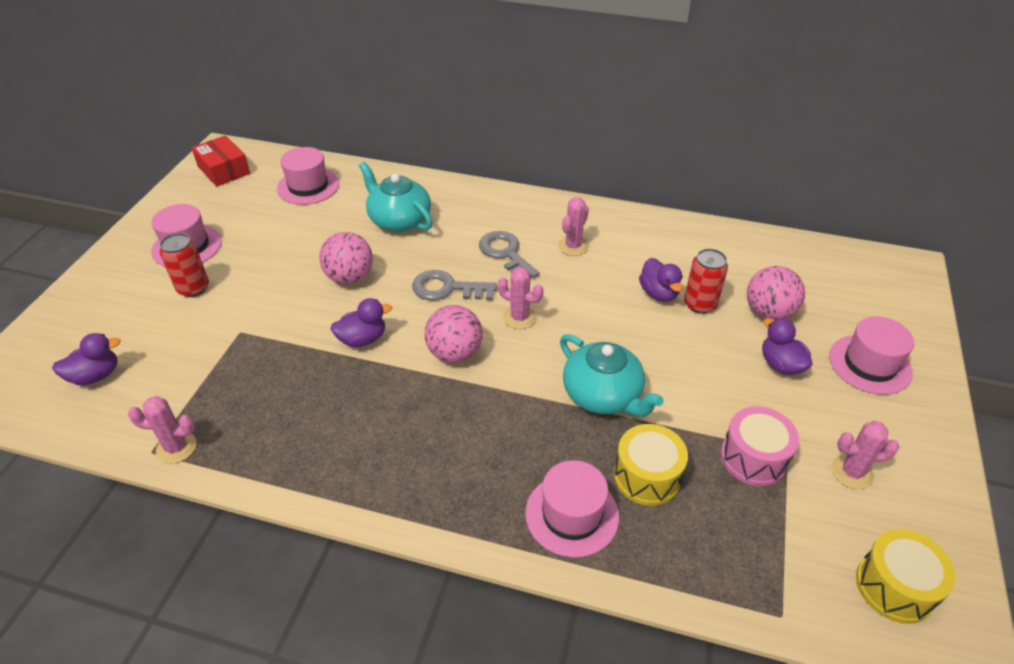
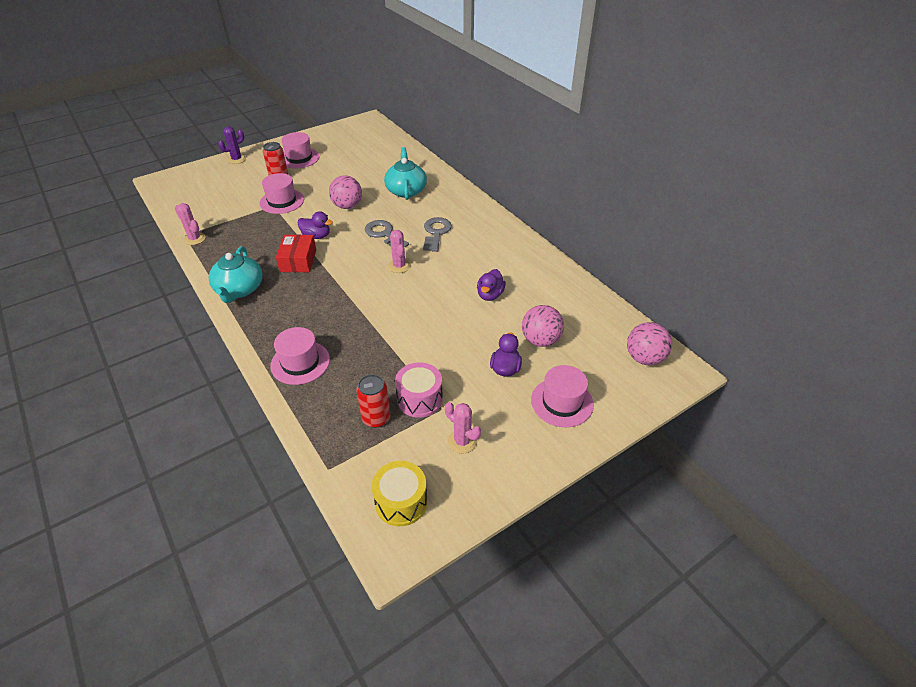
camera: 40 degrees right, 0 degrees up
purple duck [52,333,121,385] -> none
red box [192,135,250,187] -> red box moved to [276,235,316,272]
pink hat [277,147,339,205] -> pink hat moved to [260,173,304,214]
pink ball [424,305,483,363] -> pink ball moved to [627,322,672,365]
pink cactus [558,197,589,256] -> none
turquoise teapot [560,334,664,417] -> turquoise teapot moved to [209,246,263,303]
yellow drum [614,424,688,506] -> none
red can [684,248,728,314] -> red can moved to [356,374,391,427]
none -> purple cactus [218,126,246,164]

